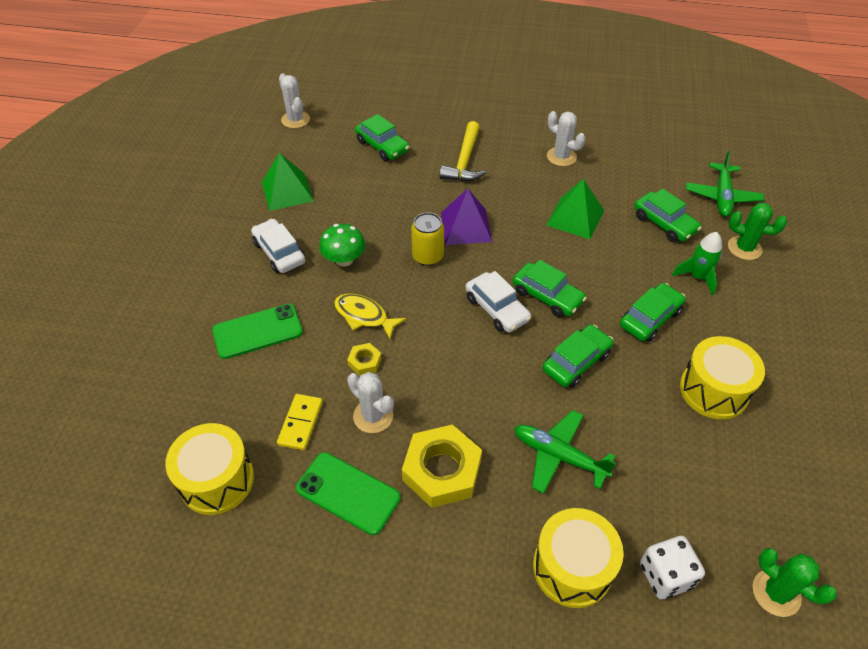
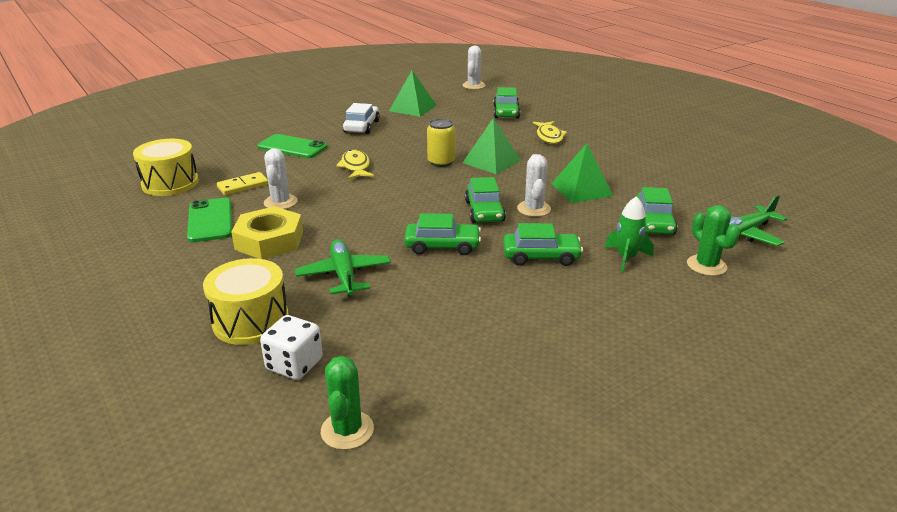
camera: 45 degrees right, 20 degrees down
green mushroom [319,224,365,267] -> none
yellow nut [347,343,381,376] -> none
yellow hammer [440,121,487,181] -> yellow fish [533,121,567,144]
purple pyramid [441,189,492,245] -> green pyramid [463,118,521,174]
white car [465,271,531,333] -> none
white cactus [547,111,585,166] -> white cactus moved to [517,154,551,217]
yellow drum [680,336,765,420] -> none

